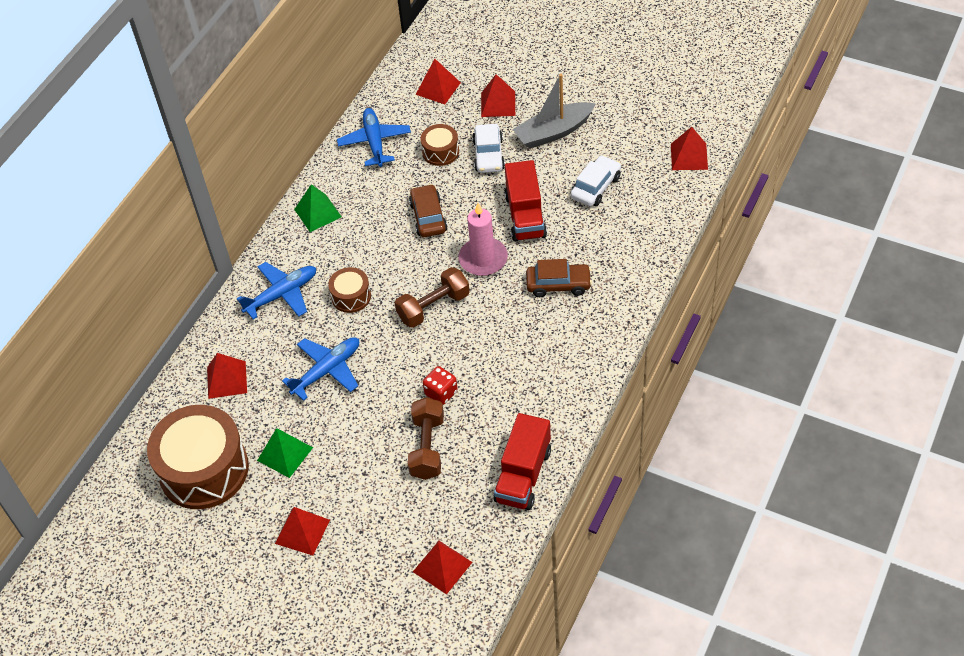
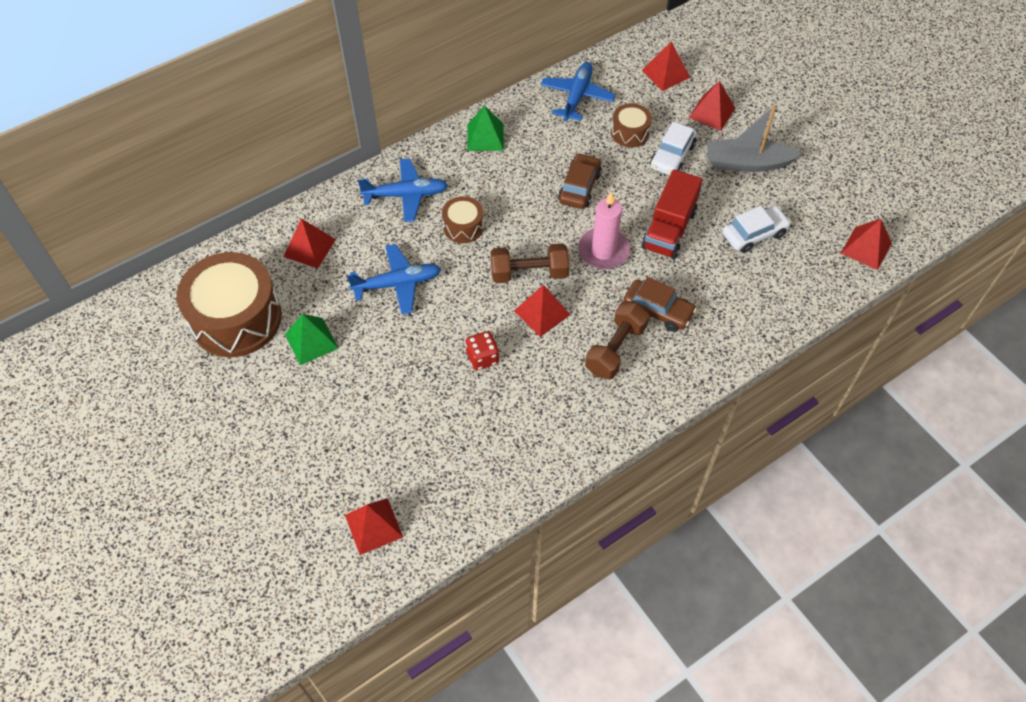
camera: 25 degrees right, 5 degrees up
red pyramid [275,507,330,555] -> red pyramid moved to [514,285,570,337]
brown dumbbell [408,397,444,480] -> brown dumbbell moved to [585,301,649,379]
red truck [494,413,551,510] -> none

